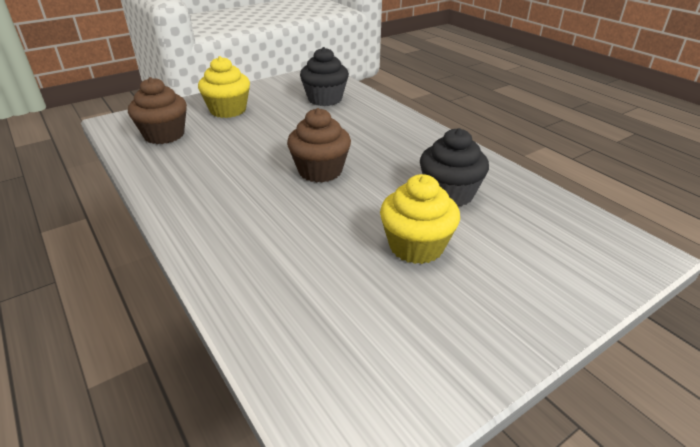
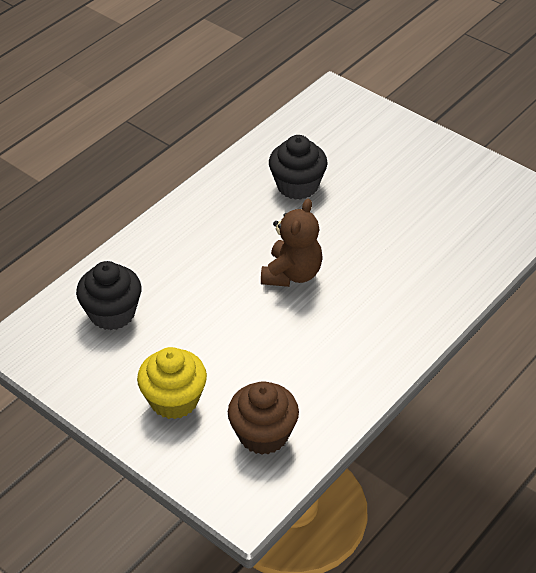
camera: 105 degrees left, 10 degrees up
brown cupcake [287,108,351,183] -> brown teddy bear [261,199,323,287]
yellow cupcake [380,174,460,264] -> none

